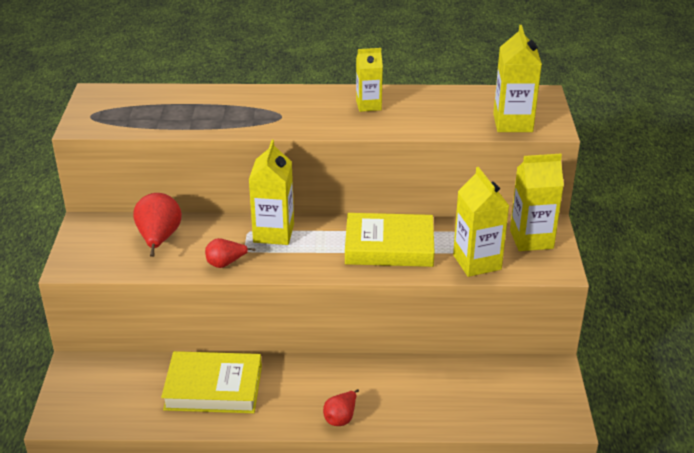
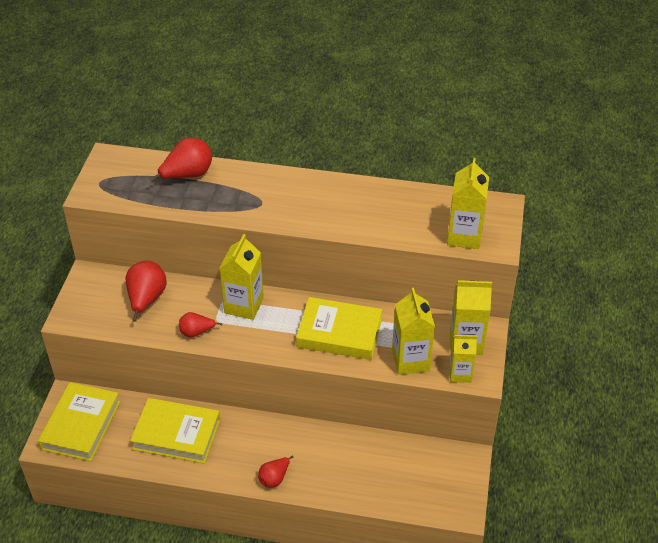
camera: 10 degrees right, 10 degrees up
yellow carton [356,48,383,112] -> yellow carton moved to [449,335,477,383]
none -> yellow book [38,382,120,461]
none -> red pear [150,138,212,182]

